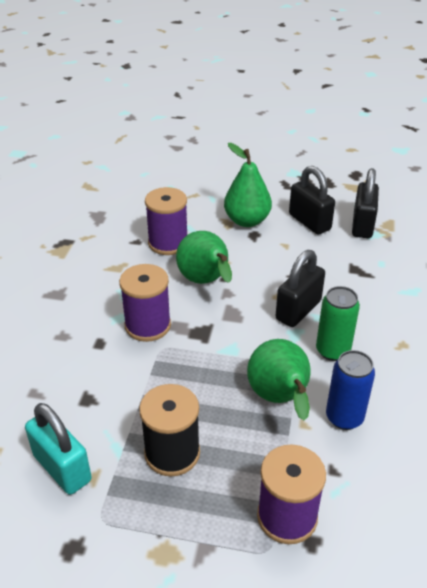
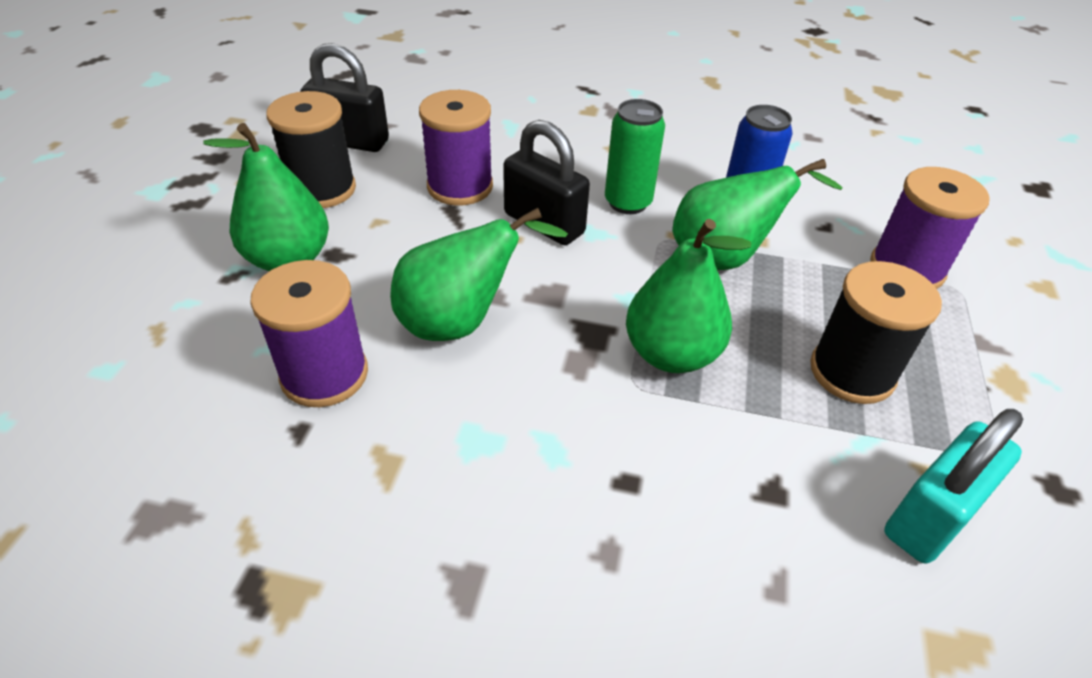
camera: 90 degrees left, 5 degrees up
purple spool [119,264,171,342] -> purple spool moved to [419,90,493,206]
black padlock [289,166,335,235] -> black spool [266,91,356,208]
none -> green pear [626,219,751,373]

